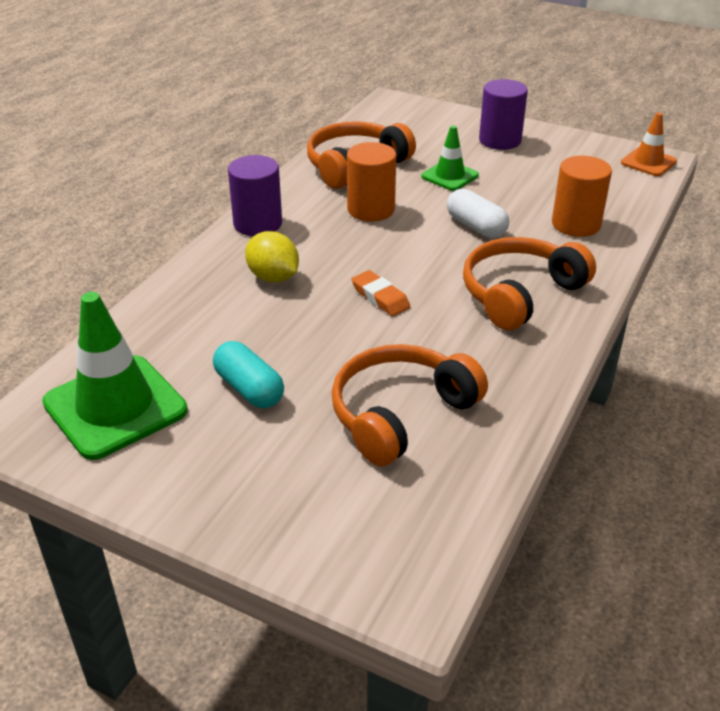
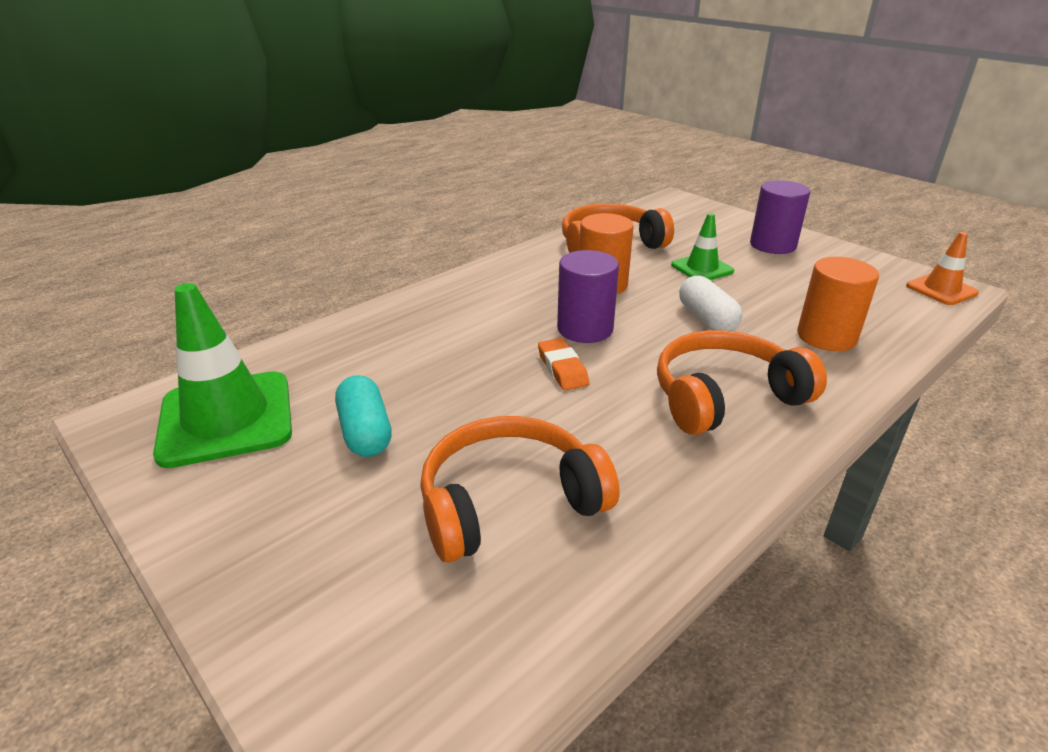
camera: 20 degrees right, 5 degrees down
purple cylinder [228,155,282,236] -> purple cylinder moved to [557,250,619,343]
yellow lemon [245,231,299,282] -> none

